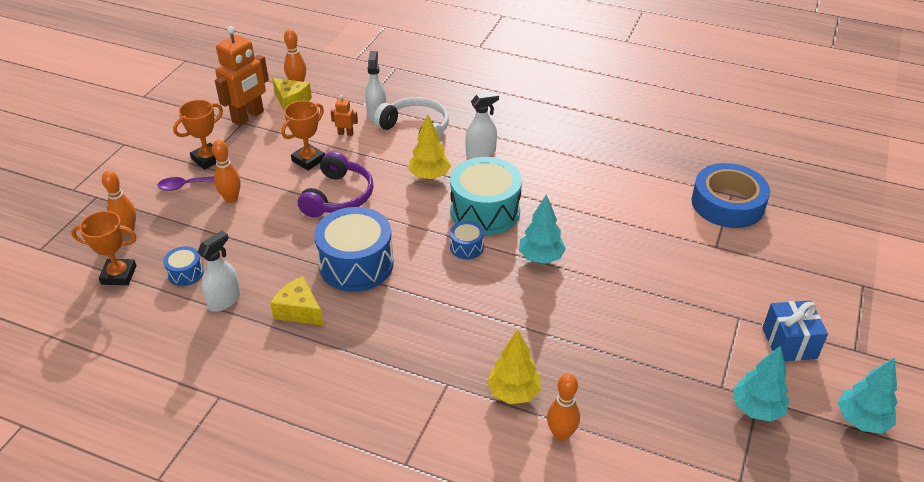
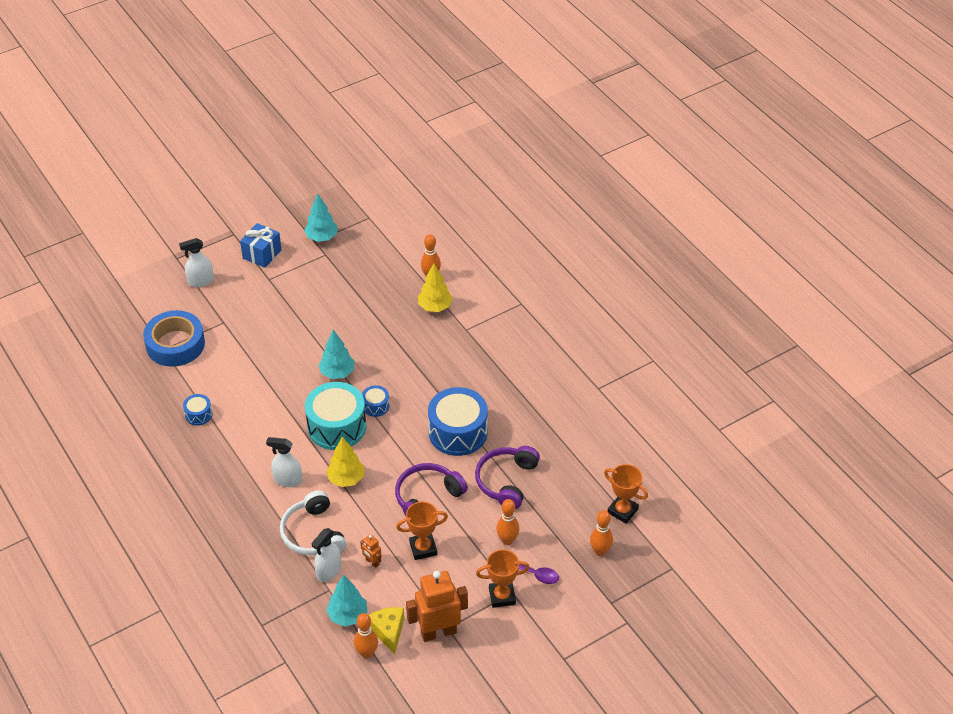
camera: 145 degrees left, 5 degrees up
blue drum [163,246,204,286] -> blue drum moved to [183,394,212,425]
white spray bottle [197,231,240,312] -> white spray bottle moved to [179,238,214,287]
yellow cheese [270,276,323,326] -> none
turquoise tree [838,357,897,433] -> turquoise tree moved to [326,574,367,626]
none -> purple headphones [475,446,540,509]

